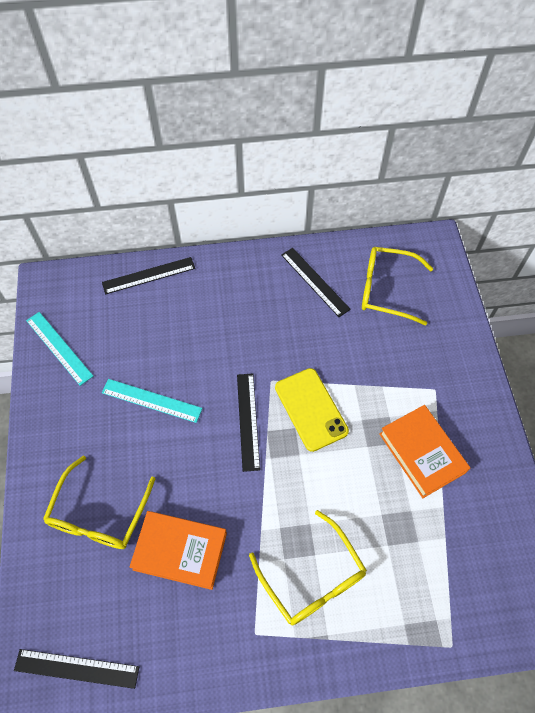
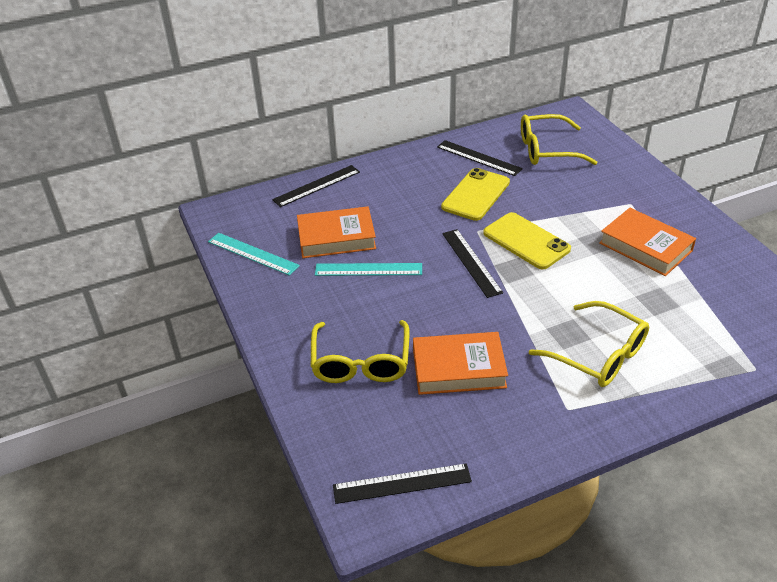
camera: 15 degrees left, 20 degrees down
none -> orange book [297,206,376,258]
none -> yellow phone [441,168,510,221]

